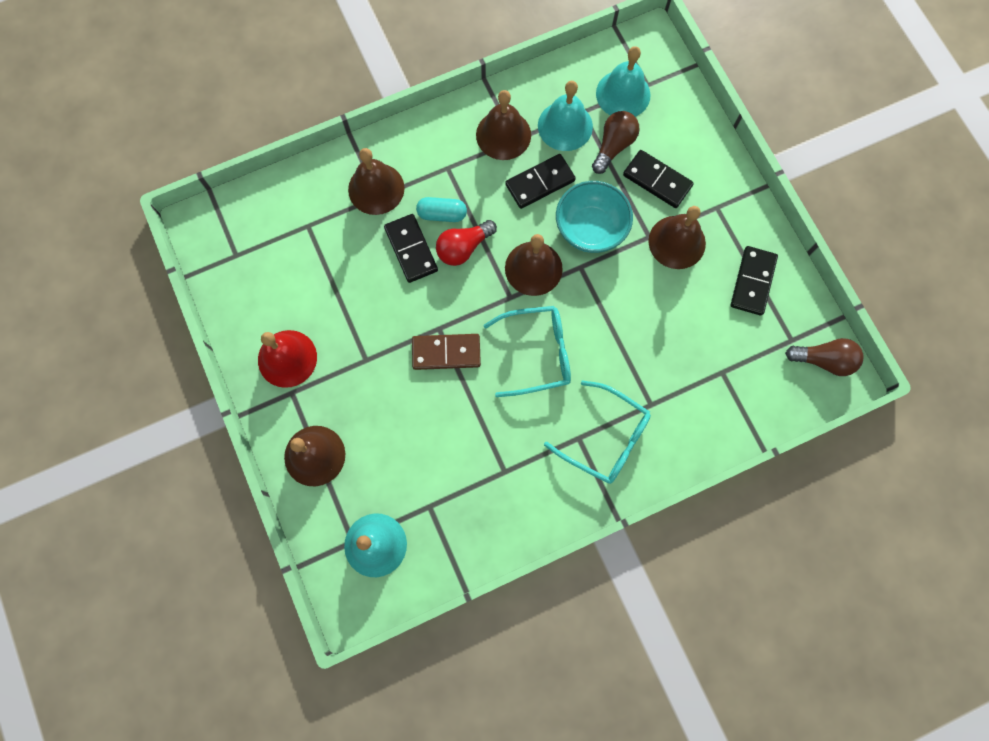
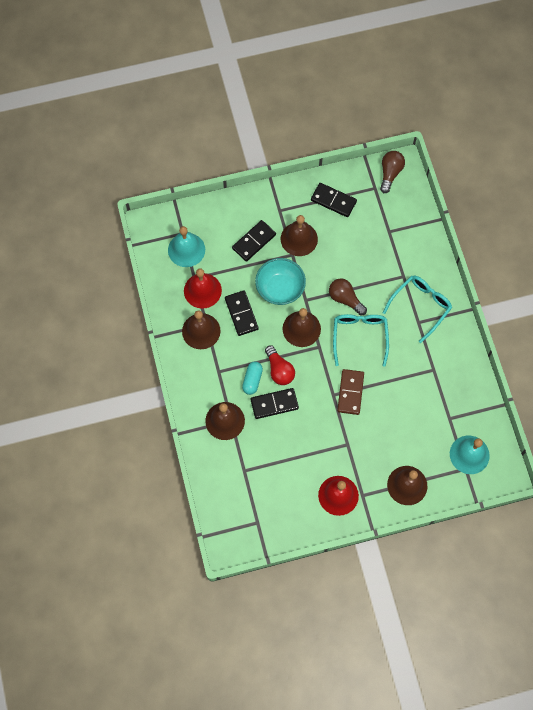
camera: 80 degrees left, 5 degrees down
turquoise bell [538,81,593,151] -> red bell [184,269,222,309]
brown light bulb [592,111,640,174] -> brown light bulb moved to [329,279,367,316]

